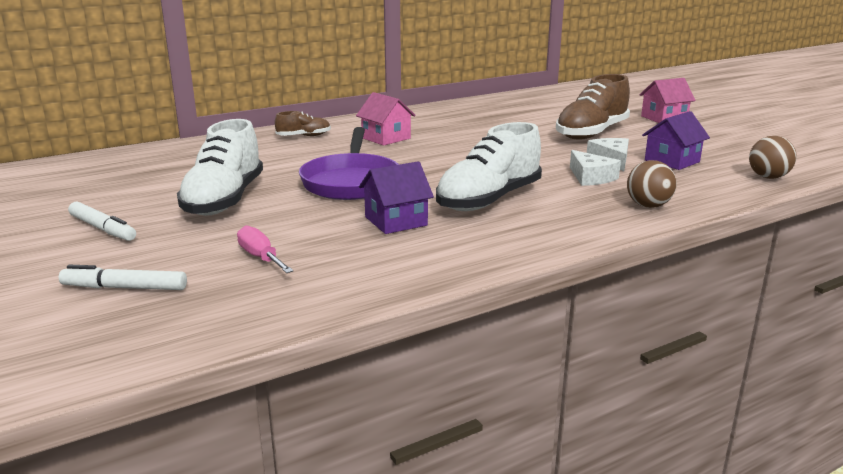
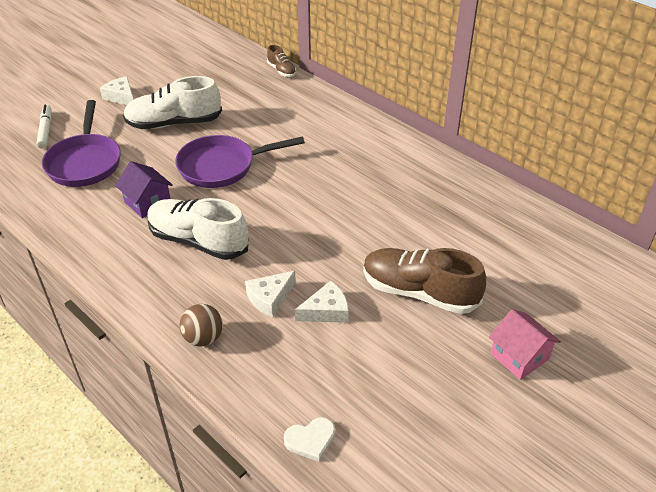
camera: 75 degrees right, 20 degrees up
white marker [68,202,136,241] -> white cheese [100,76,133,105]
pink screwdriver [237,225,293,273] -> purple pan [42,100,121,187]
brown shoe [275,111,331,136] -> brown shoe moved to [267,45,296,77]
pink house [356,92,416,146] -> none
purple house [642,111,710,170] -> none
brown ball [749,136,797,179] -> white heart [284,417,335,462]

